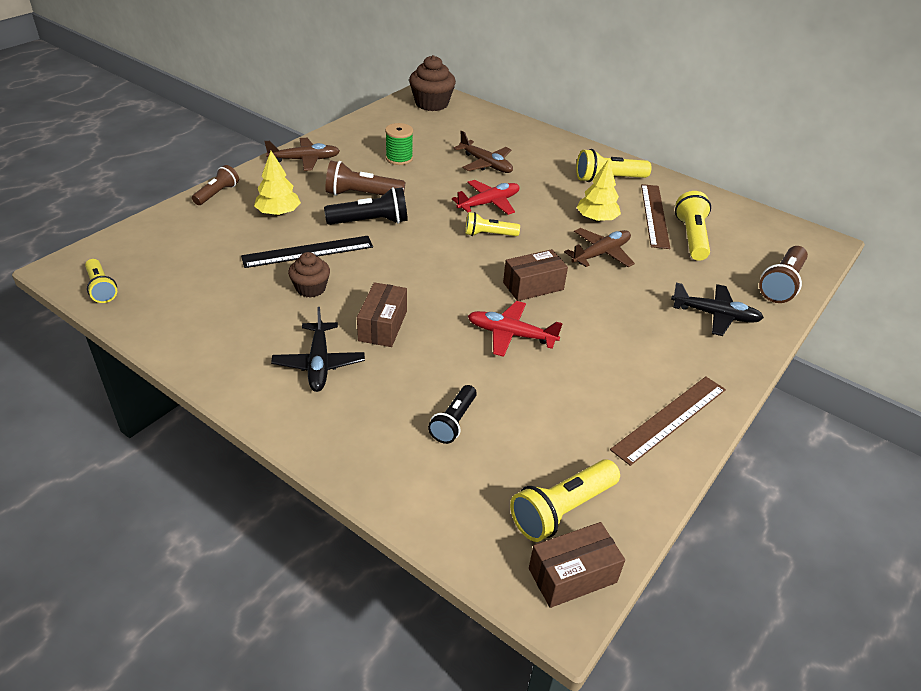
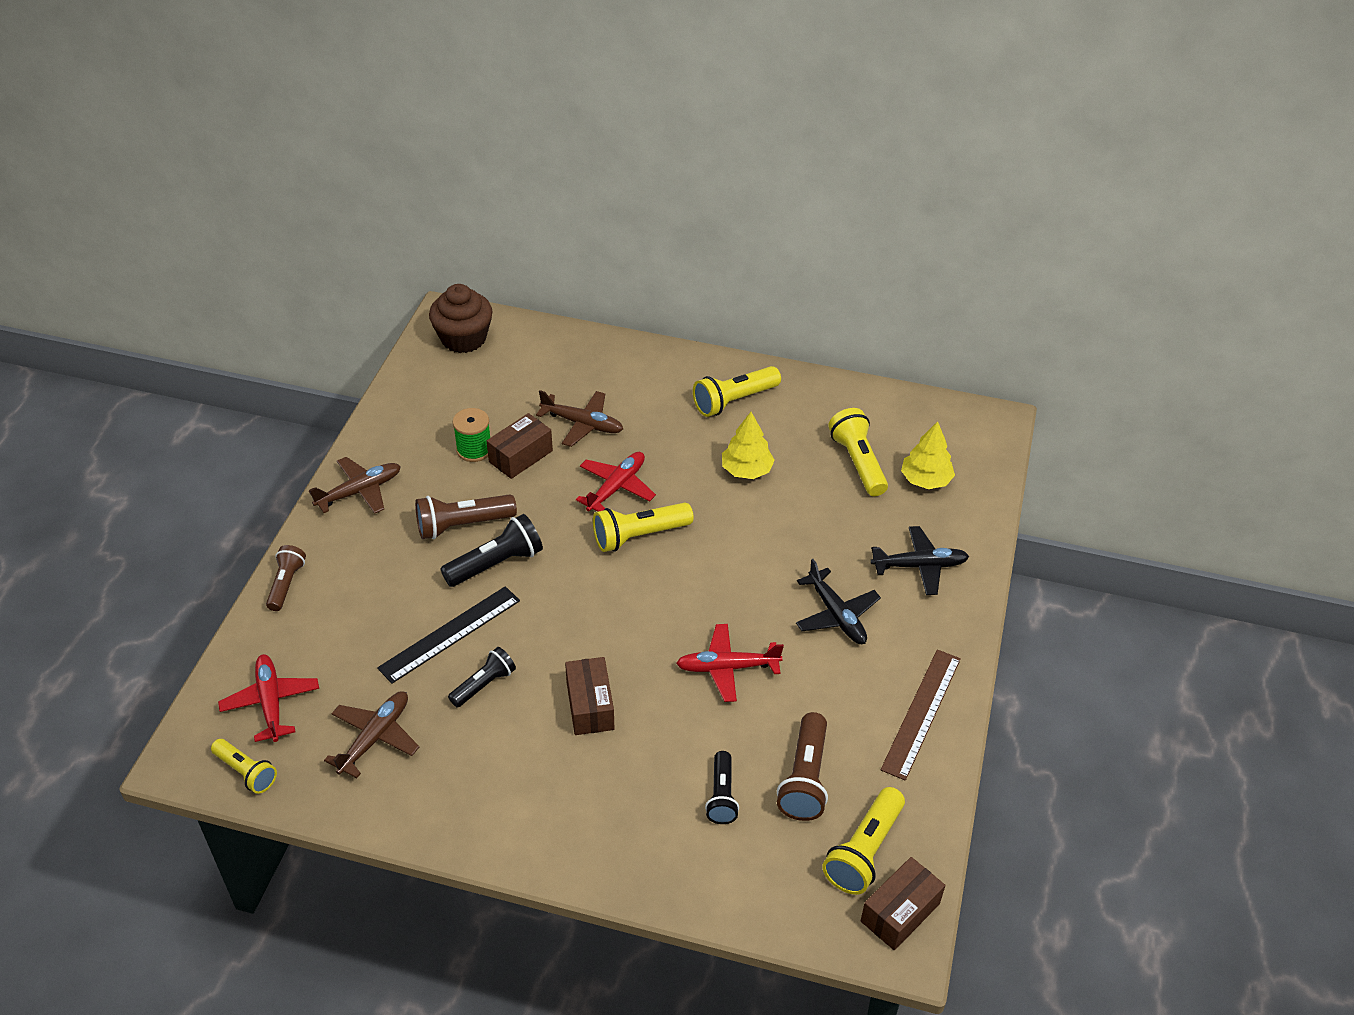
camera: 20 degrees left, 5 degrees up
yellow tree [254,151,301,216] -> yellow tree moved to [901,421,955,489]
black plane [271,307,365,392] -> black plane moved to [796,559,881,644]
brown cupcake [288,252,330,298] -> black flashlight [448,647,516,708]
yellow flashlight [465,212,520,236] -> yellow flashlight [593,503,694,552], size x1.52
brown box [503,249,568,301] -> brown box moved to [486,413,553,479]
brown plane [564,228,635,267] -> brown plane moved to [324,691,419,778]
brown ruler [641,184,670,249] -> none
brown flashlight [759,246,808,303] -> brown flashlight moved to [777,712,828,821]
none -> red plane [218,654,319,742]

